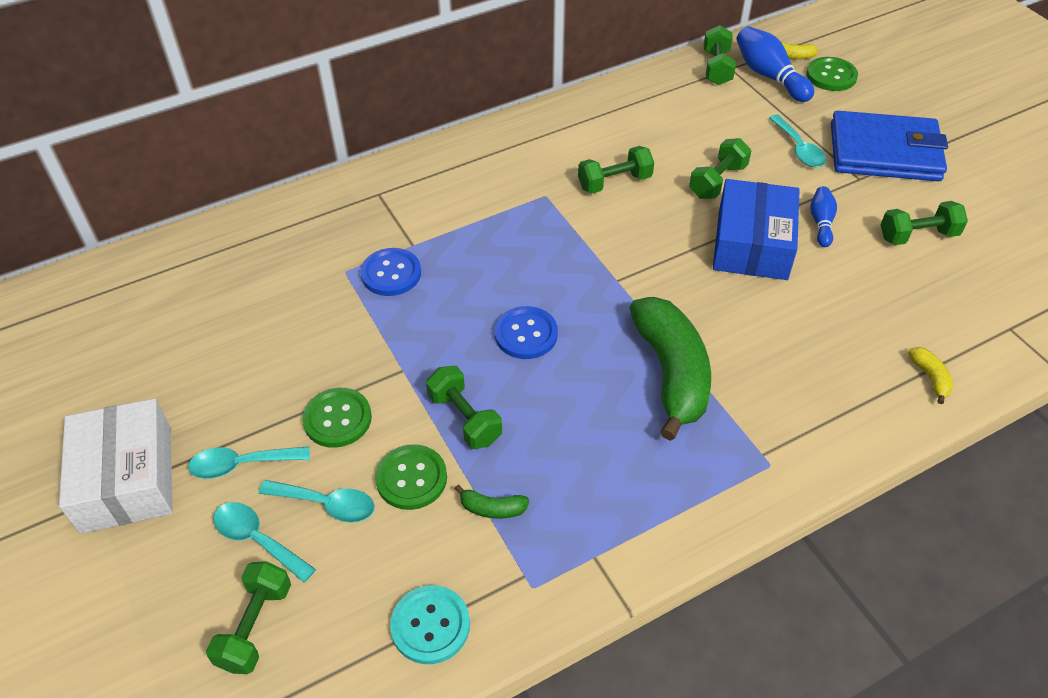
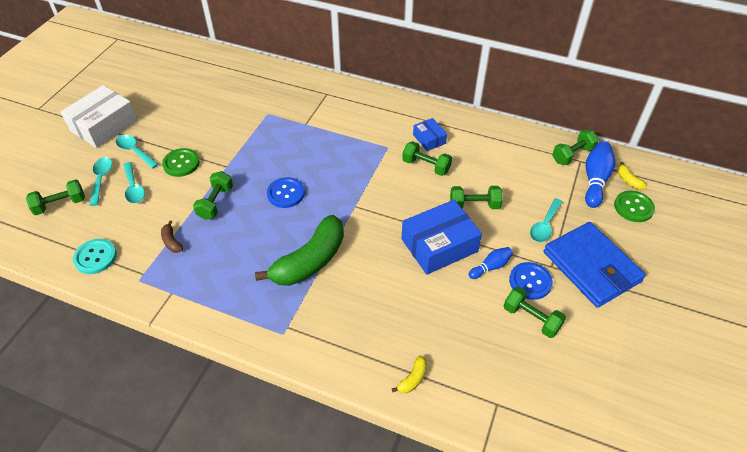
camera: 50 degrees right, 0 degrees up
blue button [360,248,421,296] -> blue button moved to [509,262,553,300]
green button [375,444,447,510] -> none
green banana [455,485,529,519] -> brown banana [161,220,183,253]
none -> blue box [413,118,447,151]

